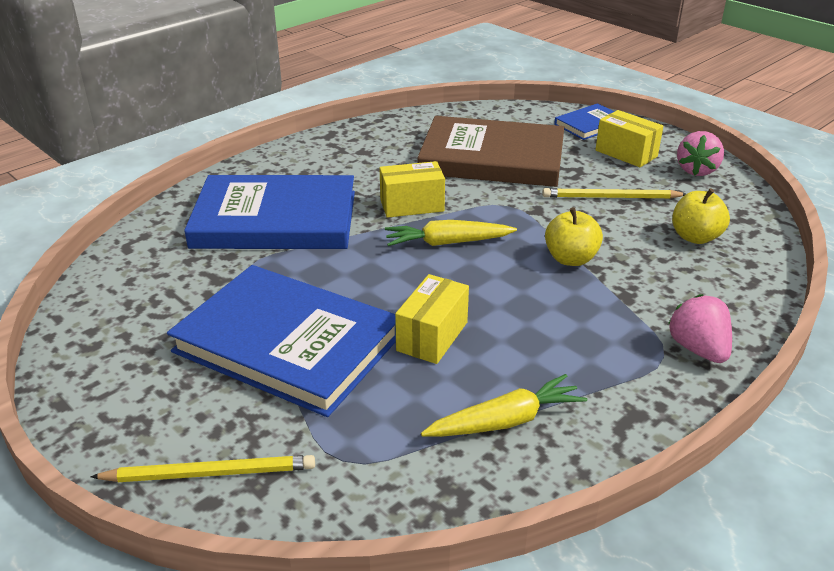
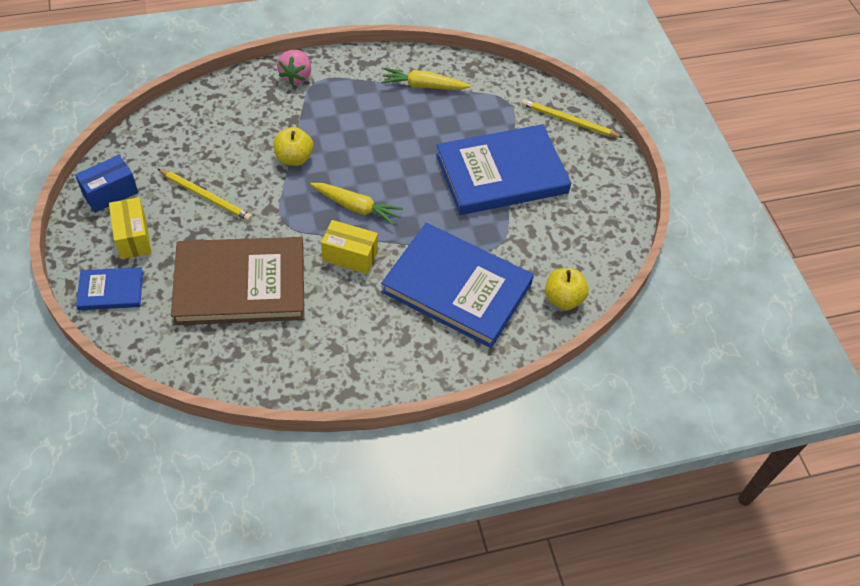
camera: 155 degrees left, 20 degrees up
blue book [167,265,396,417] -> blue book turned 75 degrees counterclockwise [436,124,571,215]
yellow box [395,274,469,364] -> none
brown book [417,116,564,187] -> brown book turned 45 degrees counterclockwise [171,237,304,325]
yellow apple [672,188,730,244] -> yellow apple moved to [545,268,589,310]
pink strawberry [677,131,724,176] -> blue box [75,155,138,213]

